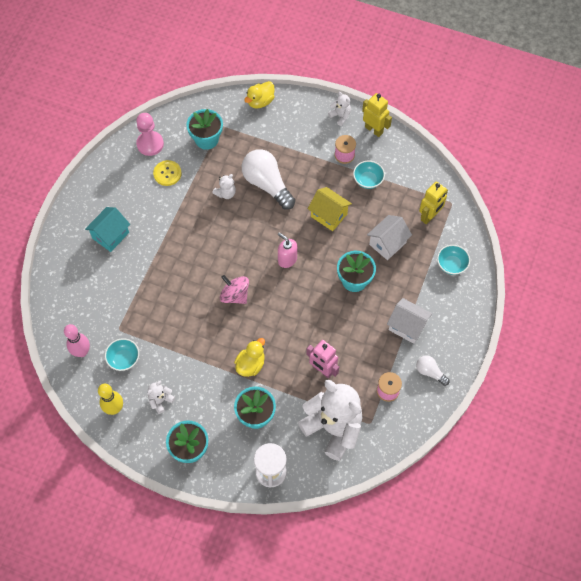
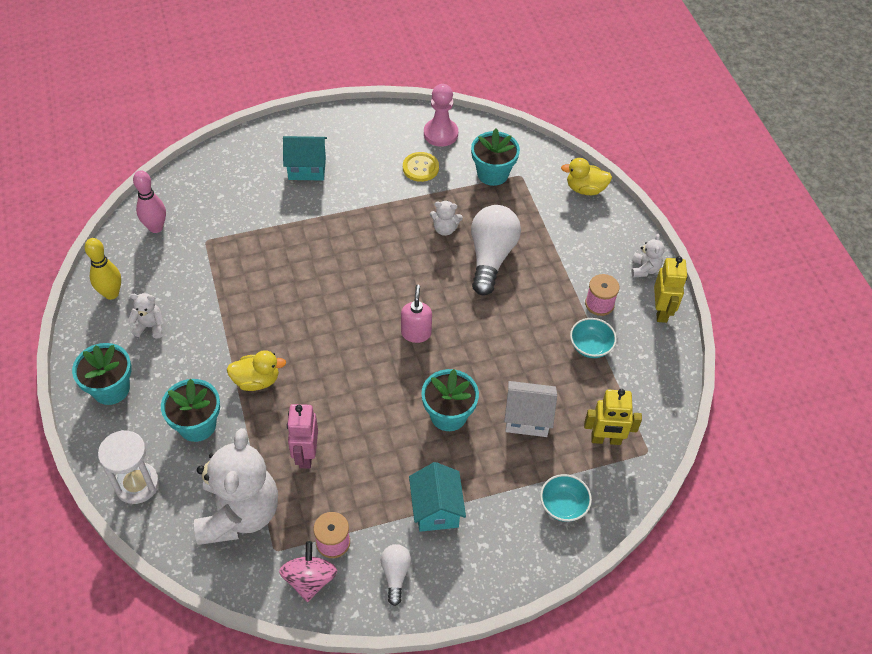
camera: 50 degrees right, 10 degrees down
turquoise bowl [105,338,139,371] -> none
pink spinning top [220,275,249,304] -> pink spinning top moved to [279,541,337,602]
yellow house [308,187,352,231] -> none
white house [387,298,432,344] -> turquoise house [409,462,466,532]

